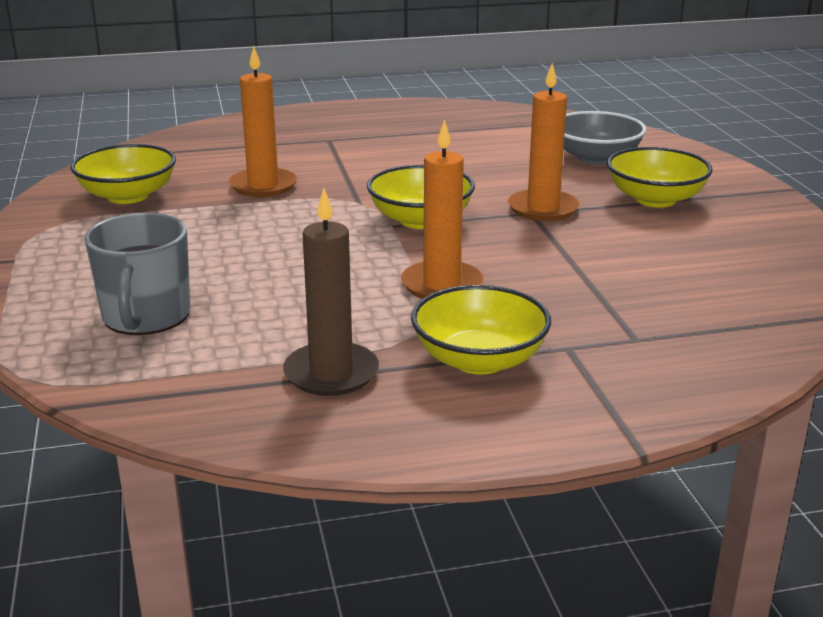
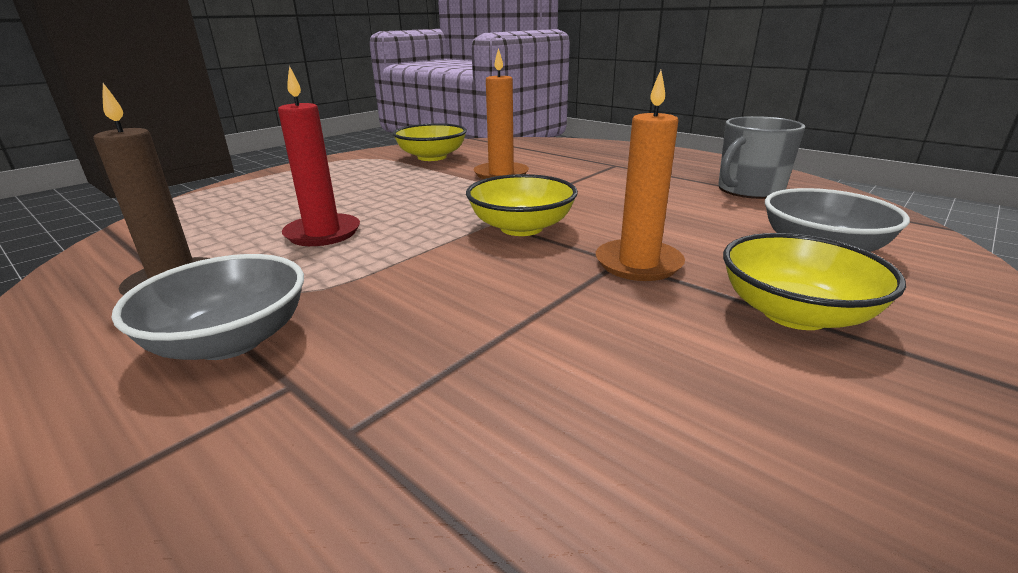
camera: 55 degrees right, 0 degrees up
grey mug [84,213,190,335] -> grey mug moved to [718,116,805,199]
orange candle [401,119,483,299] -> none
yellow bowl [411,285,551,375] -> grey bowl [112,254,304,360]
none -> red candle [278,66,360,246]

